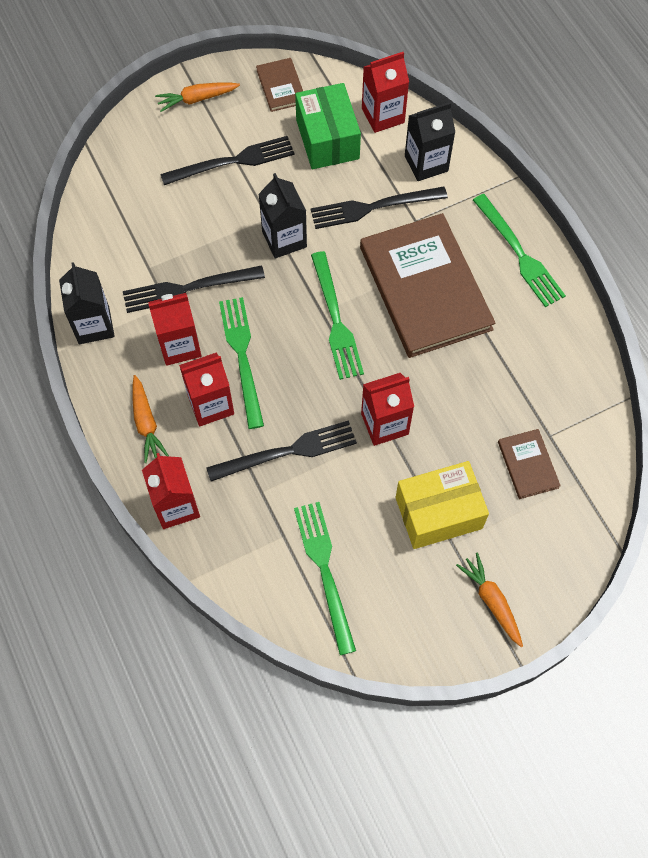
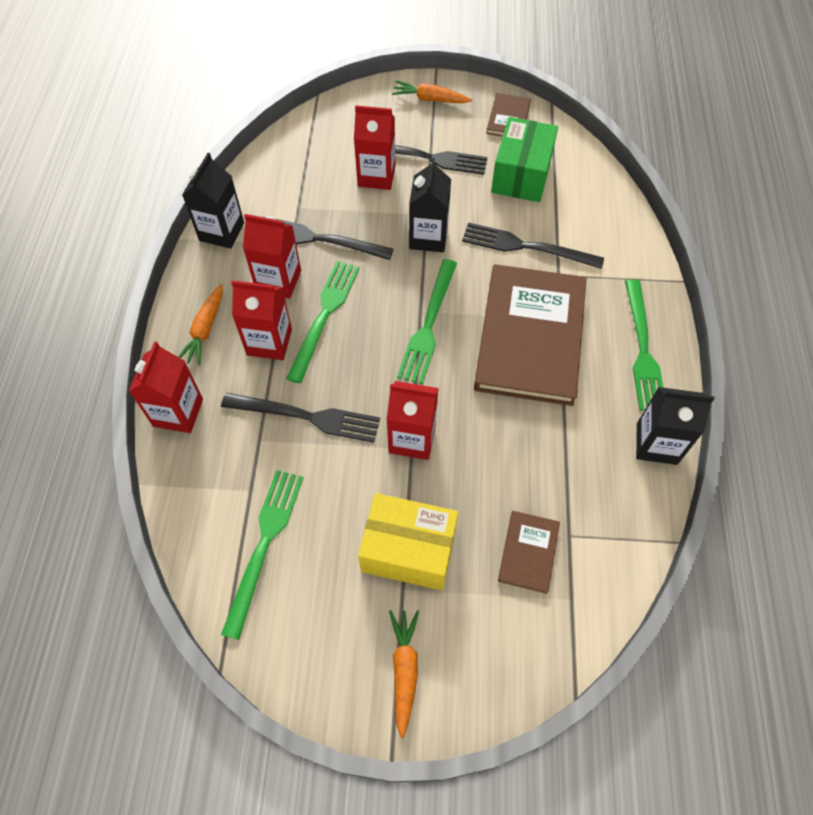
camera: 30 degrees right, 5 degrees down
red carton [362,52,409,133] -> red carton moved to [354,105,395,190]
black carton [405,102,455,181] -> black carton moved to [636,387,715,465]

